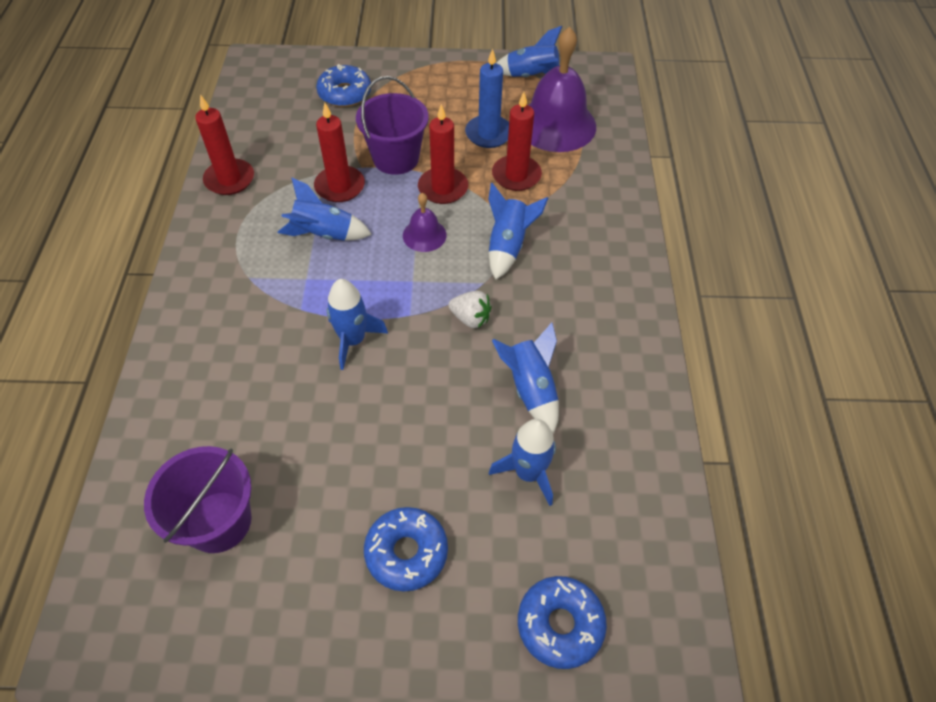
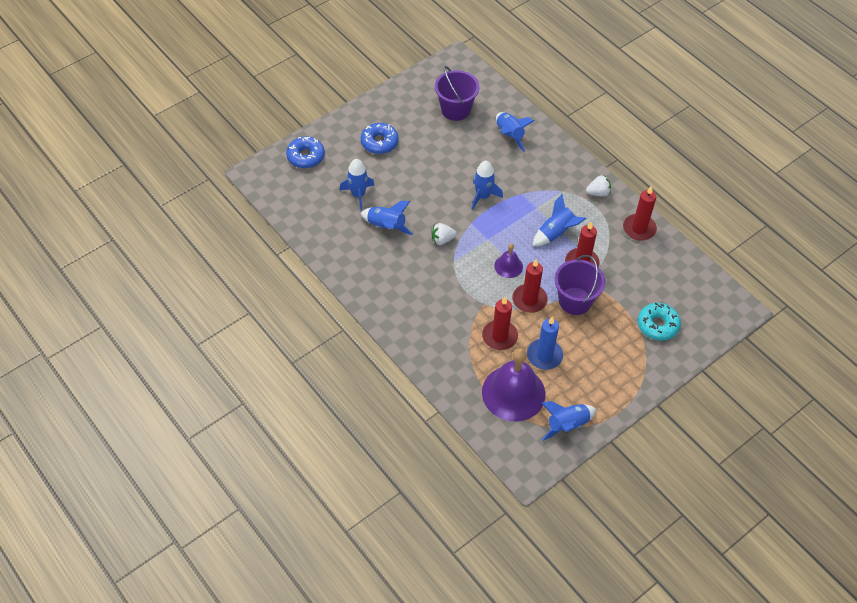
camera: 140 degrees right, 0 degrees up
blue donut [316,64,371,107] -> turquoise donut [638,303,681,341]
blue rocket [488,183,548,280] -> blue rocket moved to [496,112,534,152]
none -> white strawberry [586,175,611,197]

